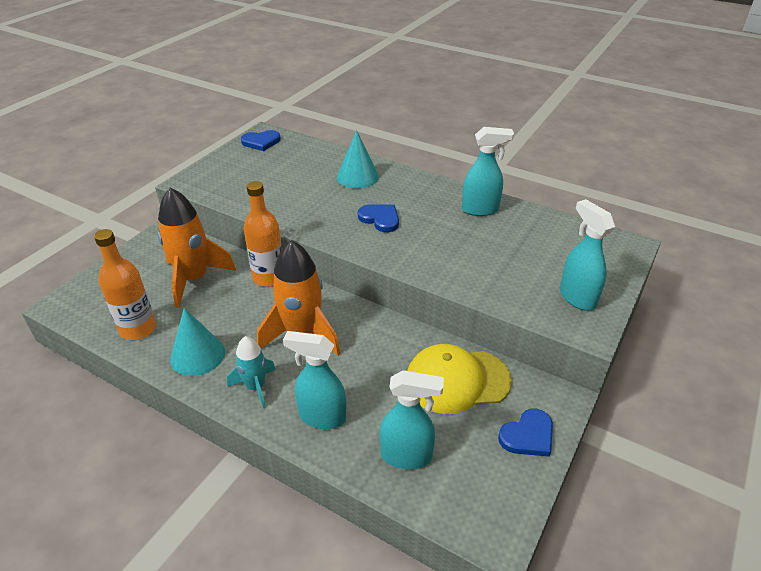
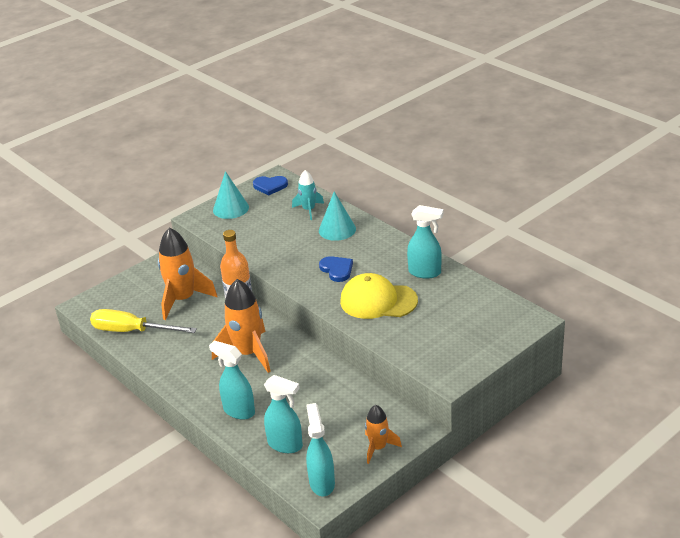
camera: 20 degrees right, 5 degrees down
orange bottle [94,229,156,340] -> yellow screwdriver [90,309,197,333]
turquoise cone [170,308,225,376] -> turquoise cone moved to [213,171,249,219]
turquoise rocket [227,336,276,408] -> turquoise rocket moved to [292,170,324,220]
yellow cap [407,344,512,414] -> yellow cap moved to [340,273,418,319]
blue heart [498,409,553,457] -> orange rocket [365,405,402,464]
turquoise spray bottle [560,199,615,311] -> turquoise spray bottle moved to [306,403,335,496]

